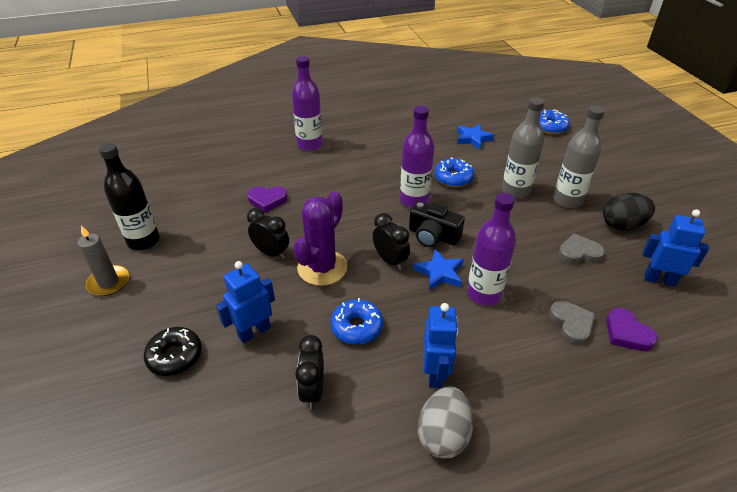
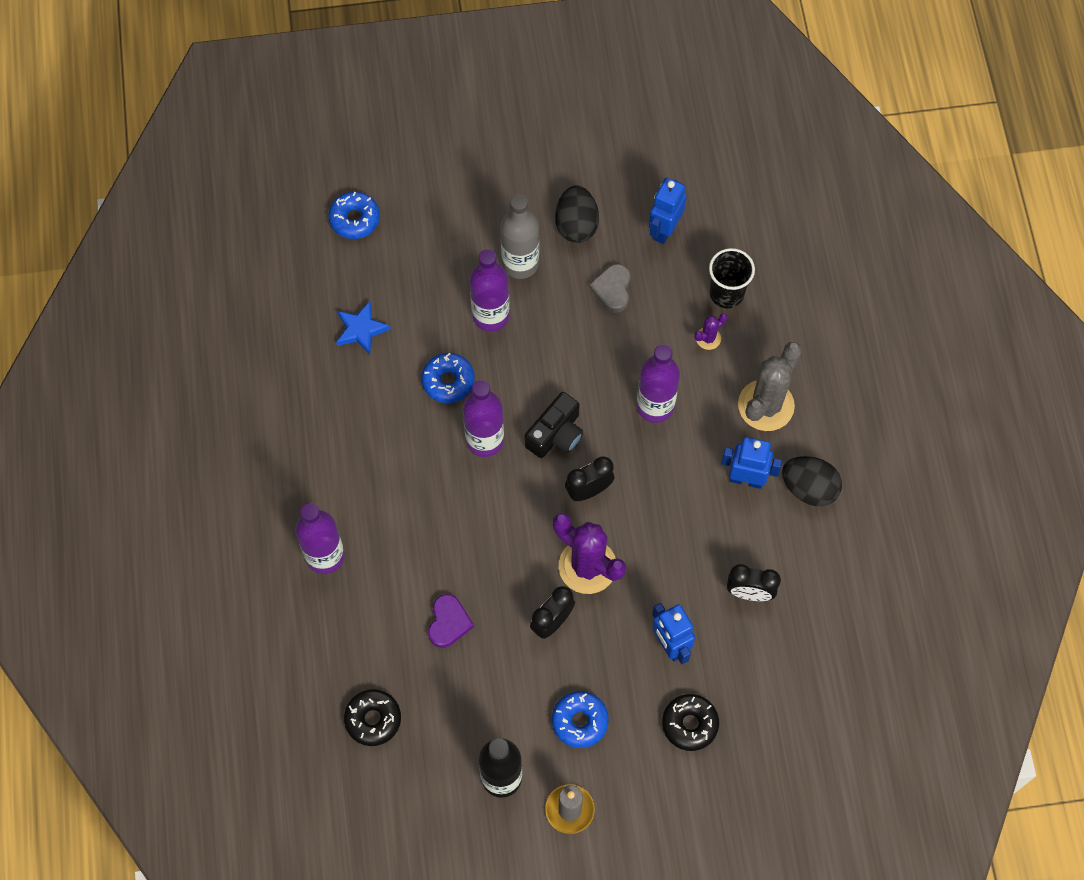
camera: 80 degrees left, 25 degrees up
blue donut [330,298,383,345] -> blue donut moved to [552,691,609,748]
blue star [414,249,463,291] -> none
grey egg [418,387,473,459] -> black egg [782,456,842,506]
grey bottle [502,97,544,199] -> purple bottle [469,249,510,331]
grey heart [549,301,595,345] -> purple cactus [695,313,727,350]
purple heart [606,308,657,351] -> black cup [709,248,755,308]
none -> black donut [344,689,401,746]
none -> grey cactus [738,342,802,431]

